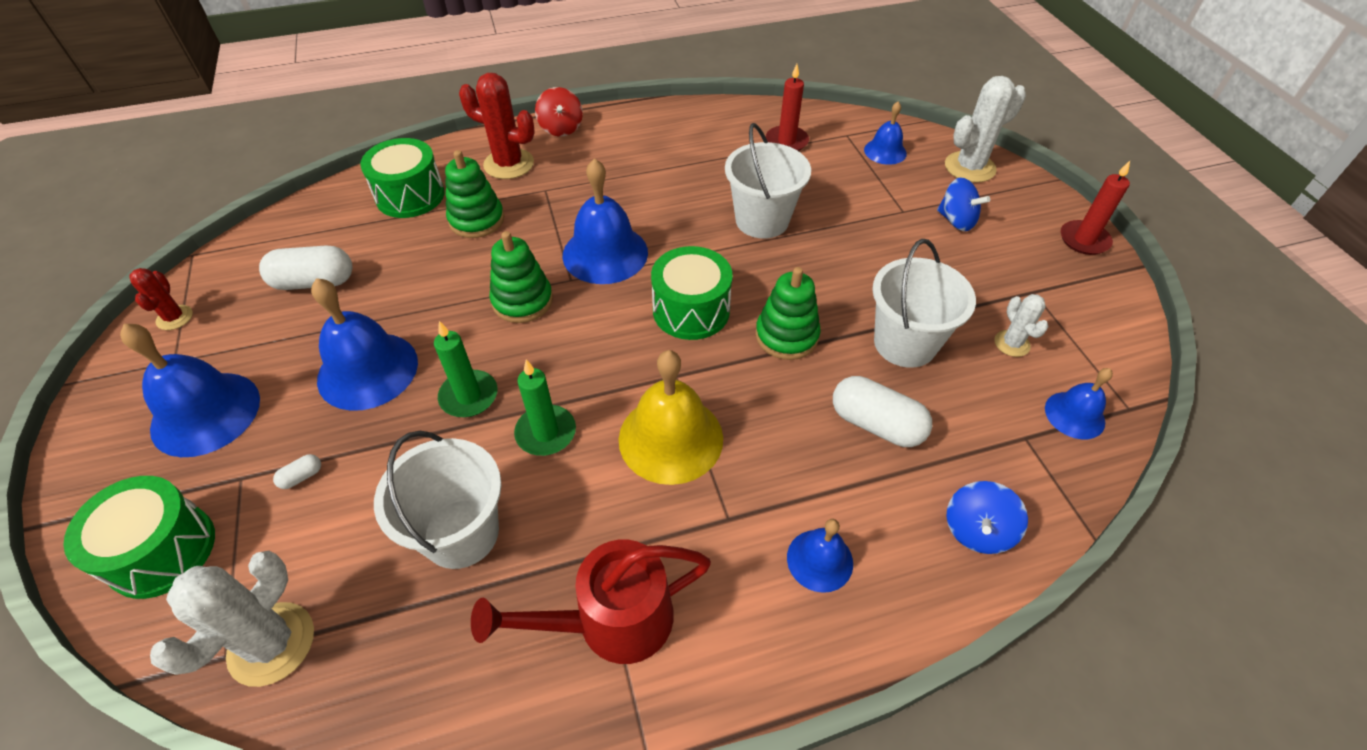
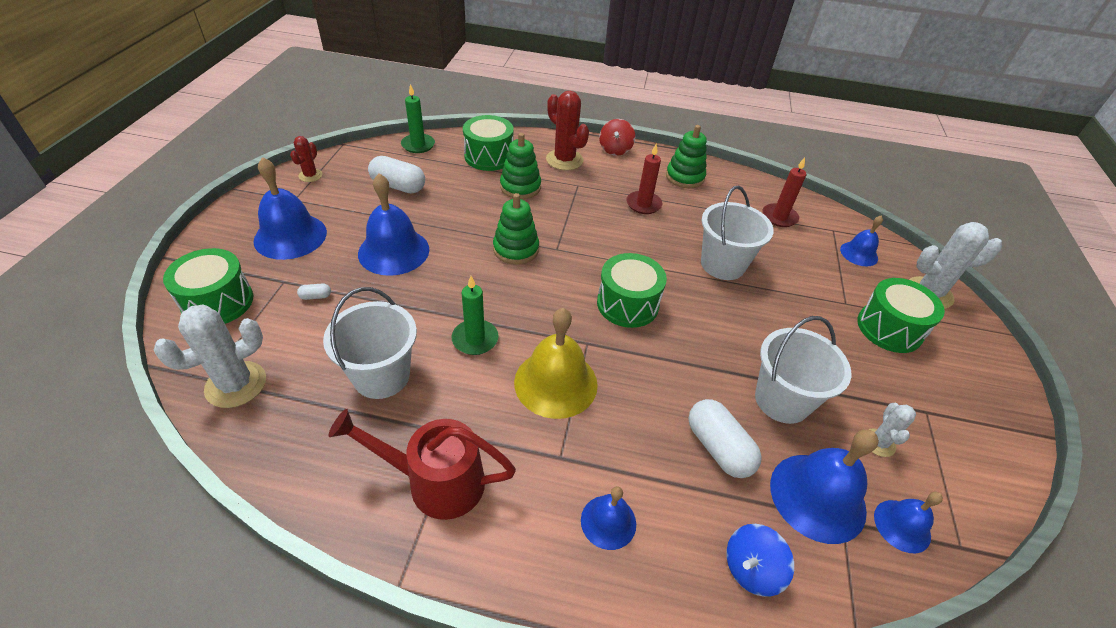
camera: 25 degrees right, 5 degrees down
green candle [434,321,497,417] -> green candle moved to [401,84,435,153]
blue bell [563,158,648,284] -> blue bell moved to [770,429,879,544]
green stacking toy [756,267,820,360] -> green stacking toy moved to [666,125,707,188]
blue spinning top [937,177,990,231] -> green drum [857,278,945,353]
red candle [1061,161,1130,255] -> red candle moved to [626,144,662,214]

